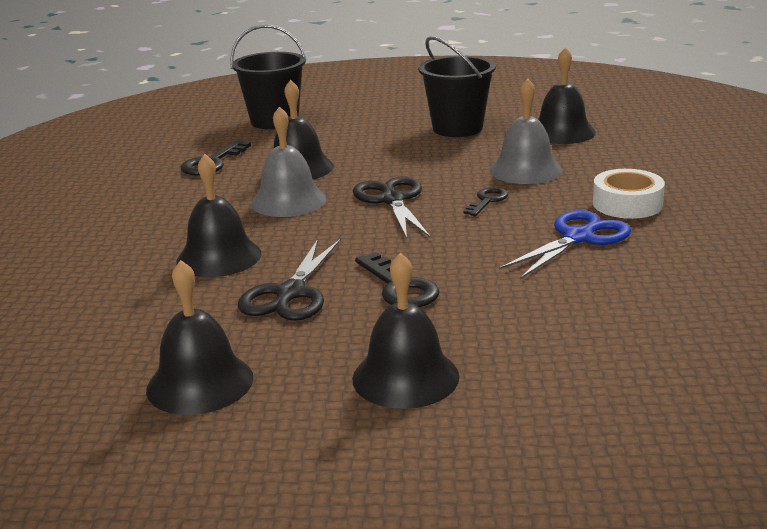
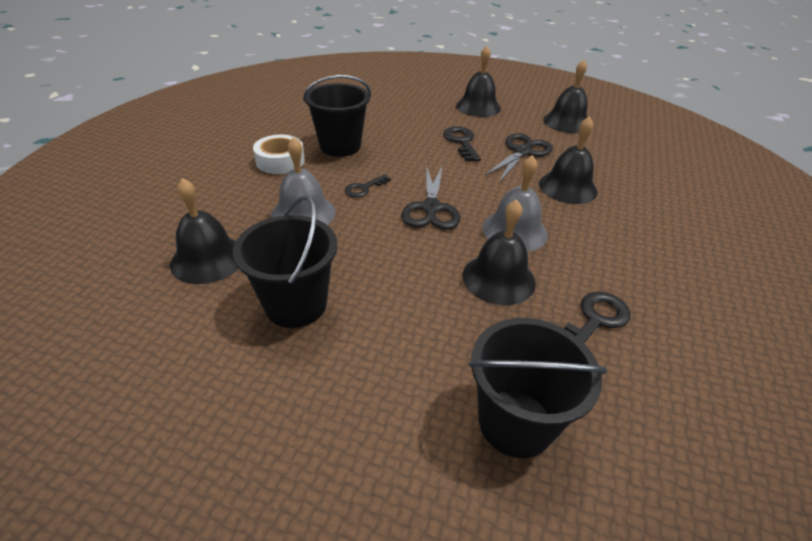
camera: 165 degrees left, 15 degrees up
blue scissors [499,210,631,279] -> black bucket [303,75,371,157]

